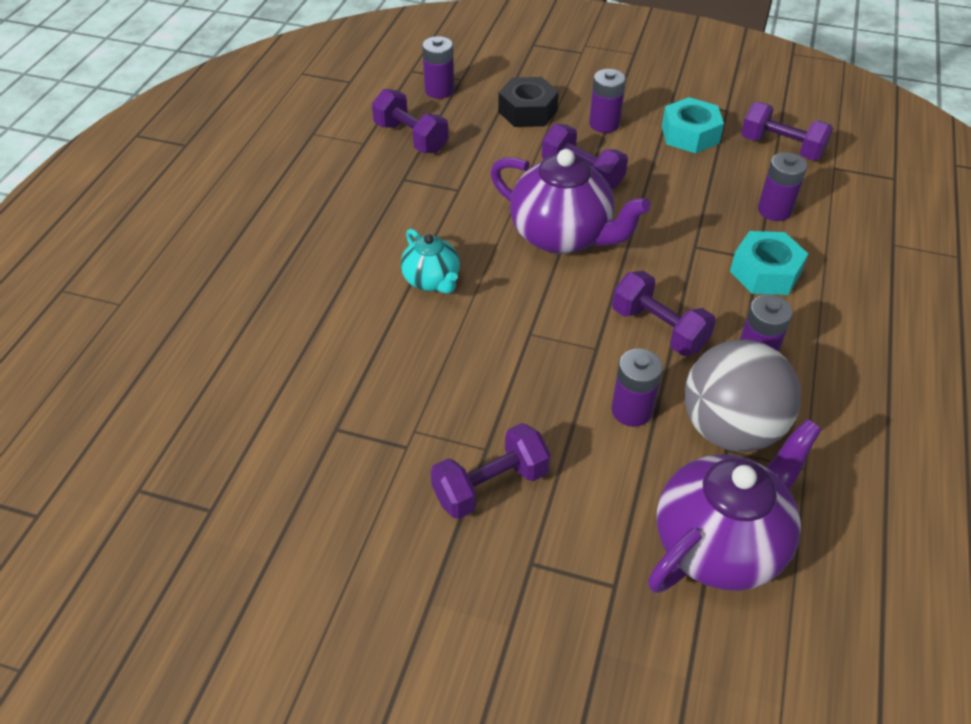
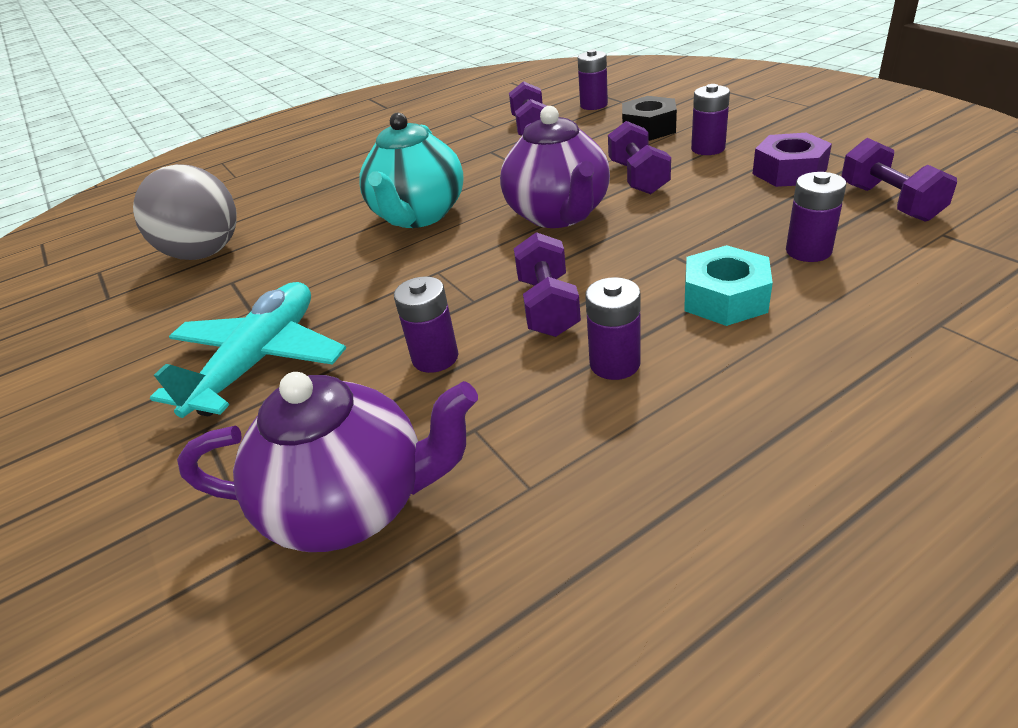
camera: 45 degrees right, 10 degrees down
turquoise teapot [401,229,460,294] -> turquoise teapot [359,112,464,228], size x1.82
purple dumbbell [431,423,551,519] -> turquoise plane [150,282,346,418]
turquoise nut [662,97,724,153] -> purple nut [753,133,832,187]
grey ball [685,339,801,452] -> grey ball moved to [133,164,237,260]

